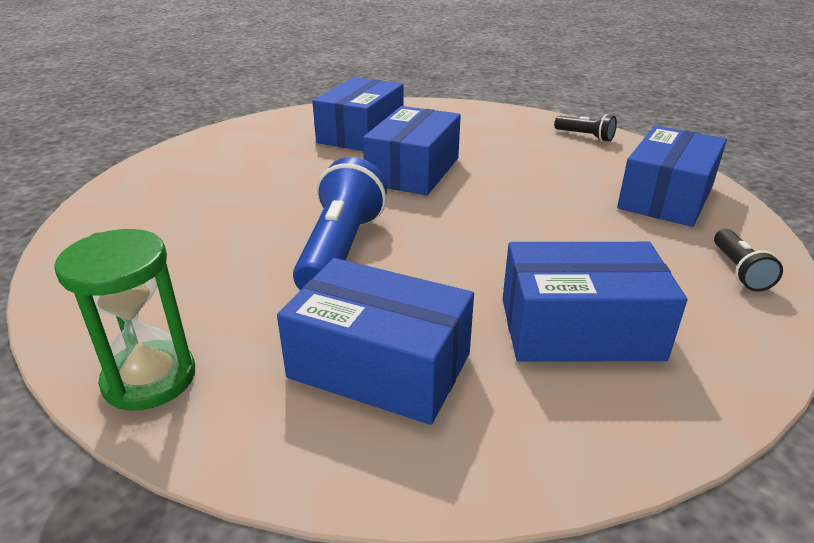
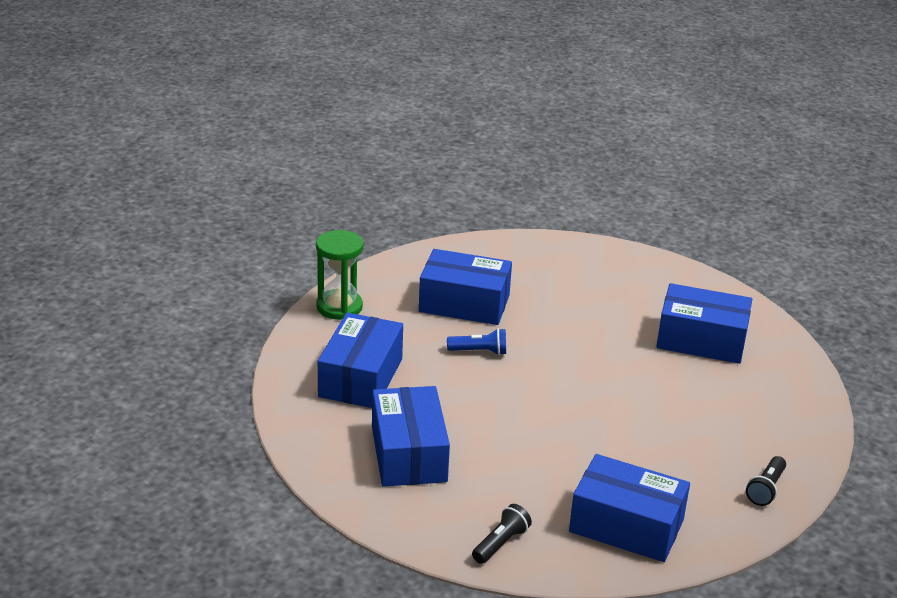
camera: 80 degrees right, 0 degrees up
blue flashlight [293,157,387,291] -> blue flashlight [447,328,506,355], size x0.51
blue box [363,106,461,195] -> blue box moved to [419,249,512,325]
black flashlight [714,229,783,292] -> black flashlight turned 135 degrees clockwise [472,504,532,564]

